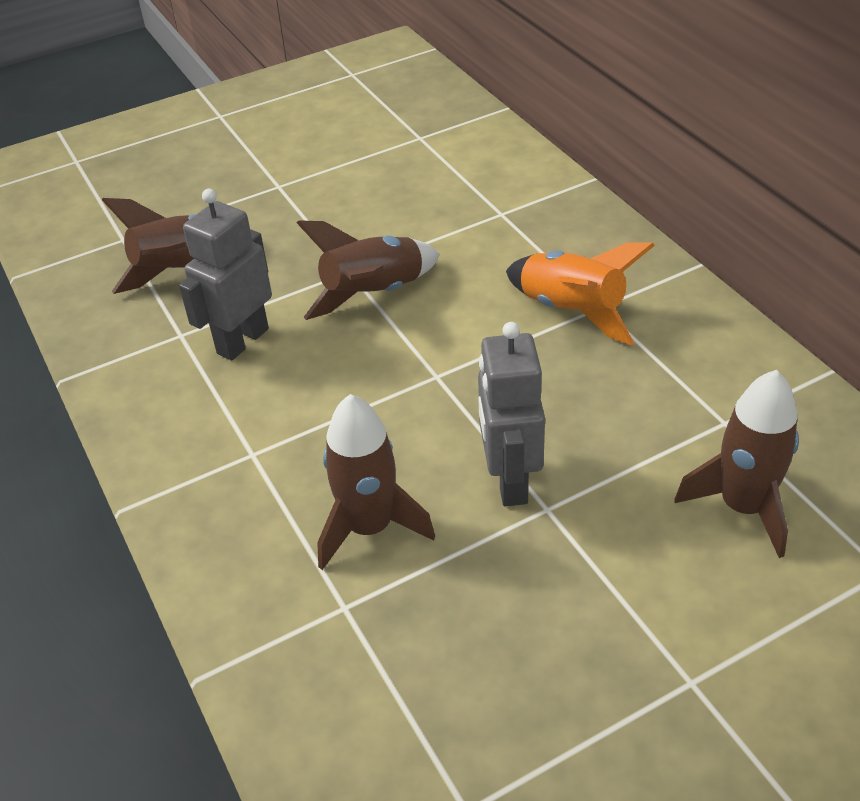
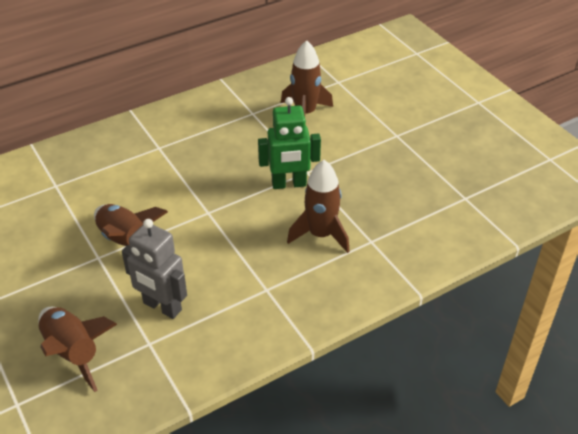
camera: 95 degrees left, 0 degrees up
grey robot [478,322,545,506] -> green robot [258,97,321,189]
orange rocket [506,242,655,345] -> none

